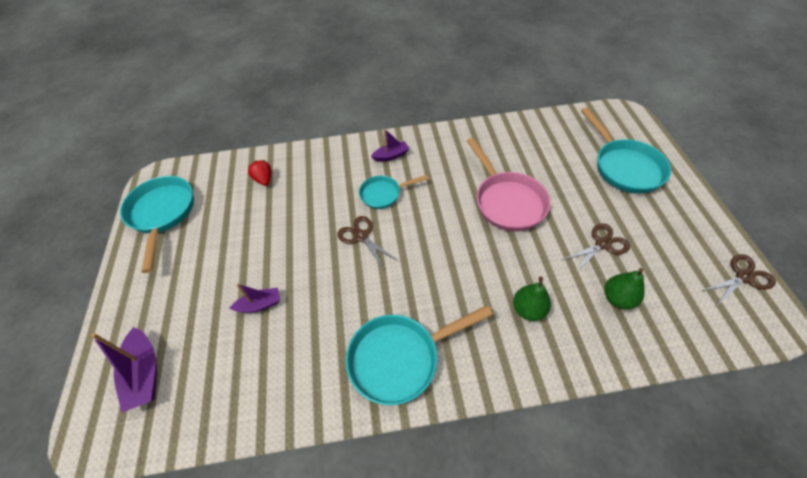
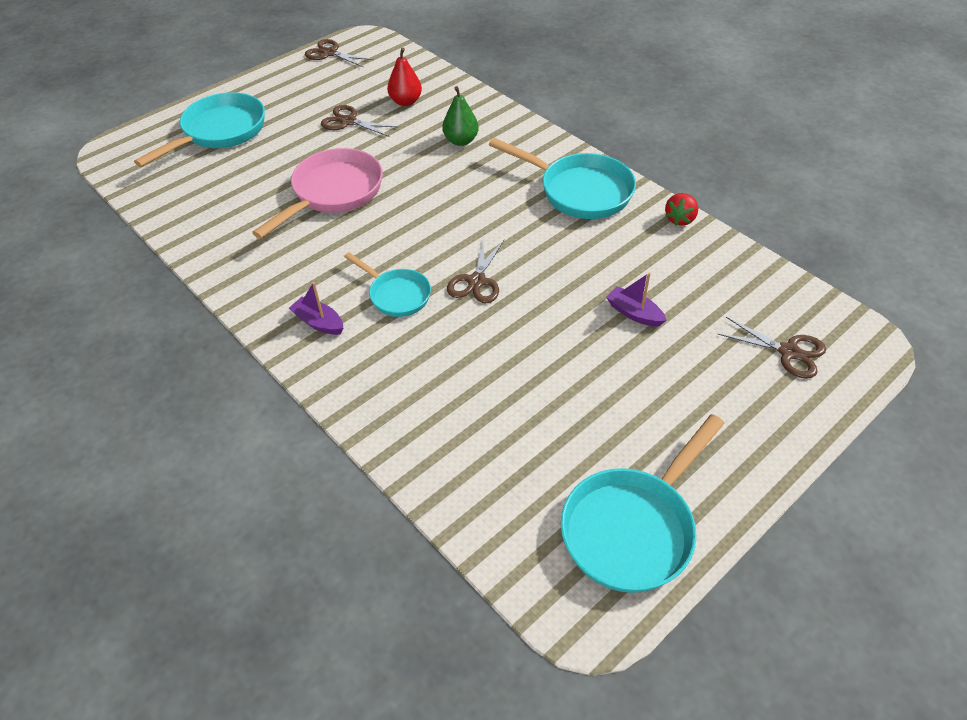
camera: 125 degrees left, 5 degrees down
purple boat [91,327,157,413] -> brown scissors [718,317,826,379]
red strawberry [248,160,271,186] -> red strawberry moved to [665,193,698,226]
green pear [605,268,644,309] -> red pear [387,48,422,106]

